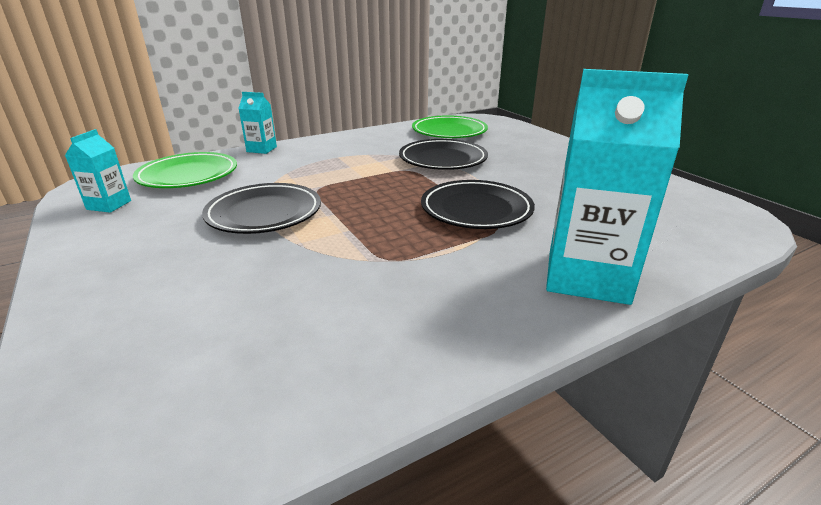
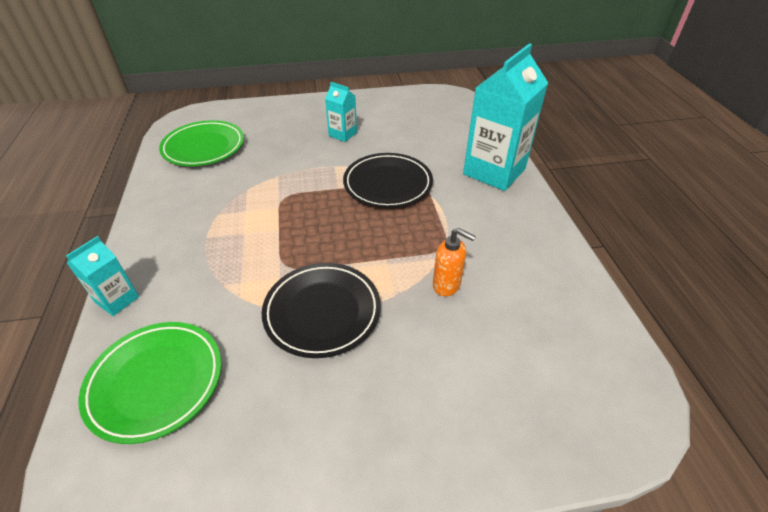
camera: 70 degrees left, 15 degrees up
turquoise carton [65,129,131,213] -> turquoise carton moved to [325,82,357,142]
black plate [399,139,488,170] -> none
none -> orange soap dispenser [433,228,476,296]

